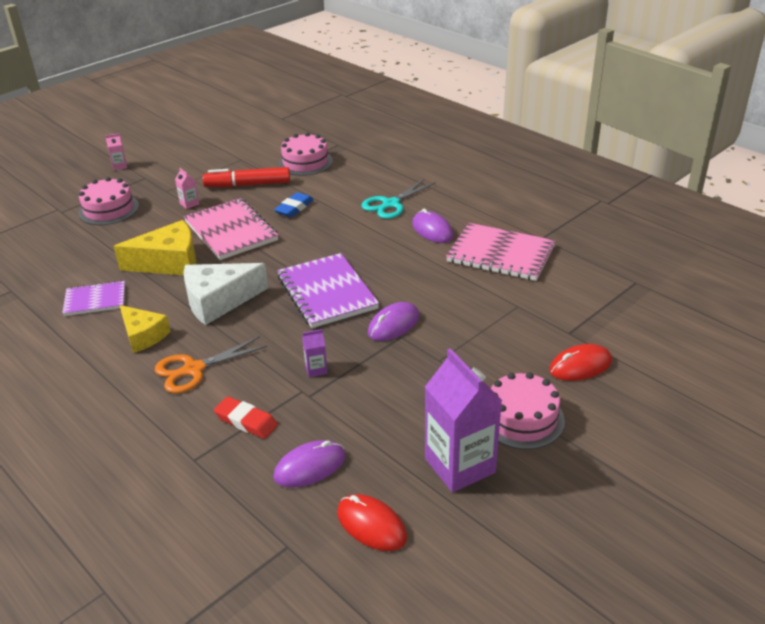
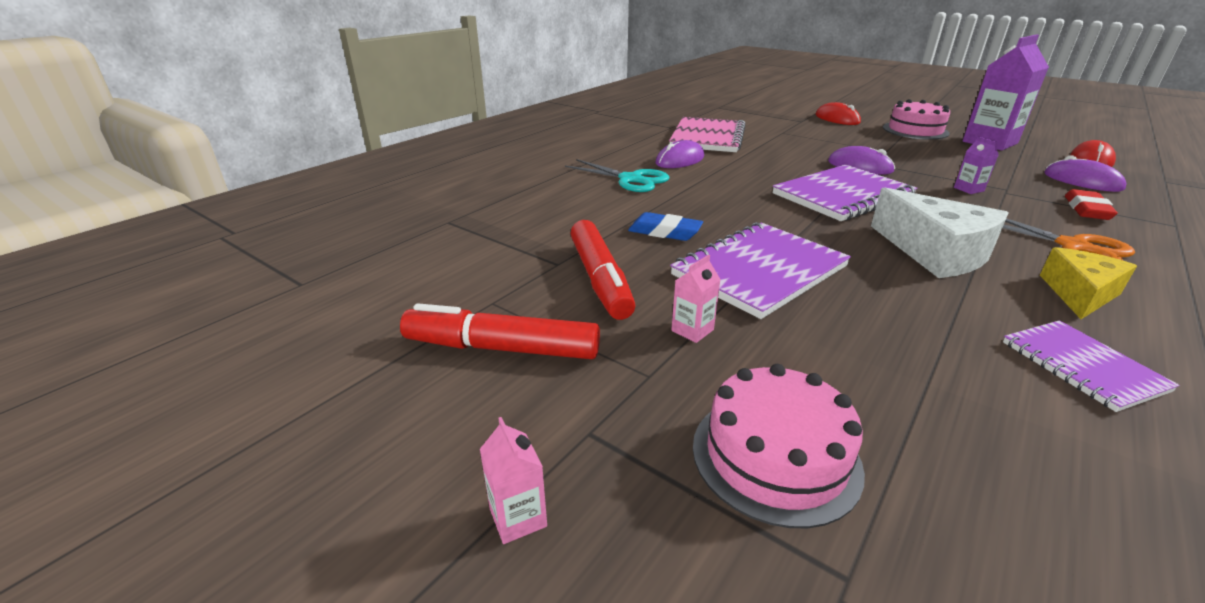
camera: 100 degrees left, 5 degrees down
yellow cheese [114,220,196,275] -> none
pink notebook [184,198,278,260] -> purple notebook [670,222,851,319]
pink cake [278,133,333,176] -> none
none -> red marker [400,303,600,359]

